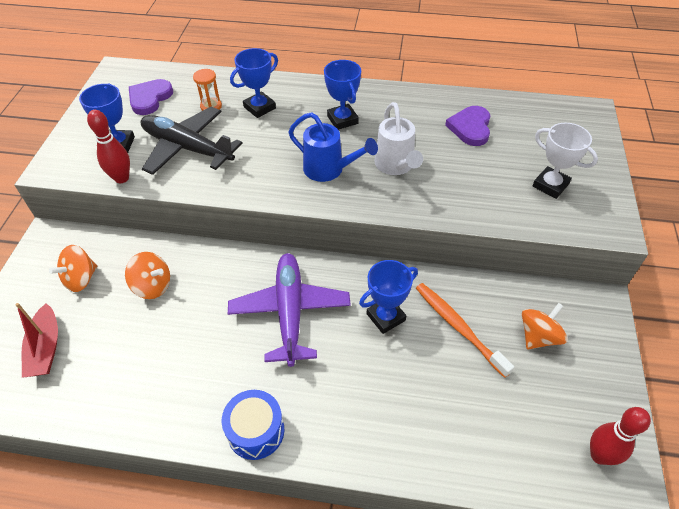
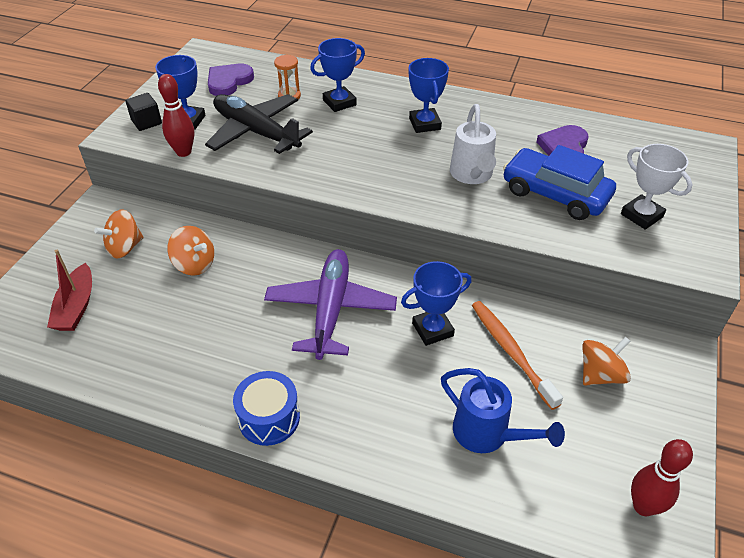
camera: 10 degrees right, 5 degrees down
blue watering can [288,112,378,182] -> blue watering can moved to [441,368,565,453]
none -> black cube [125,93,162,131]
none -> blue car [503,145,616,220]

